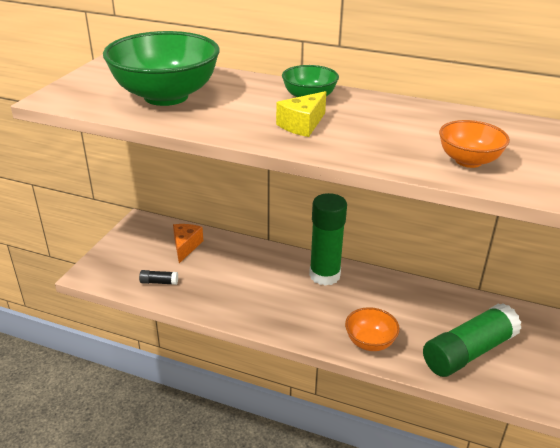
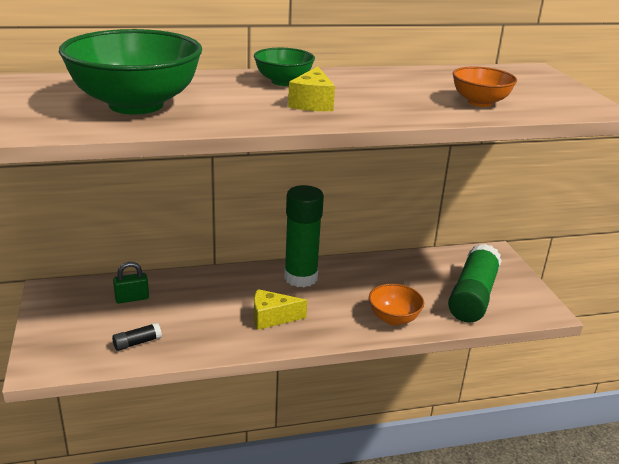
camera: 35 degrees left, 5 degrees down
orange cheese [173,224,203,263] -> green padlock [113,262,149,303]
none -> yellow cheese [254,289,307,330]

